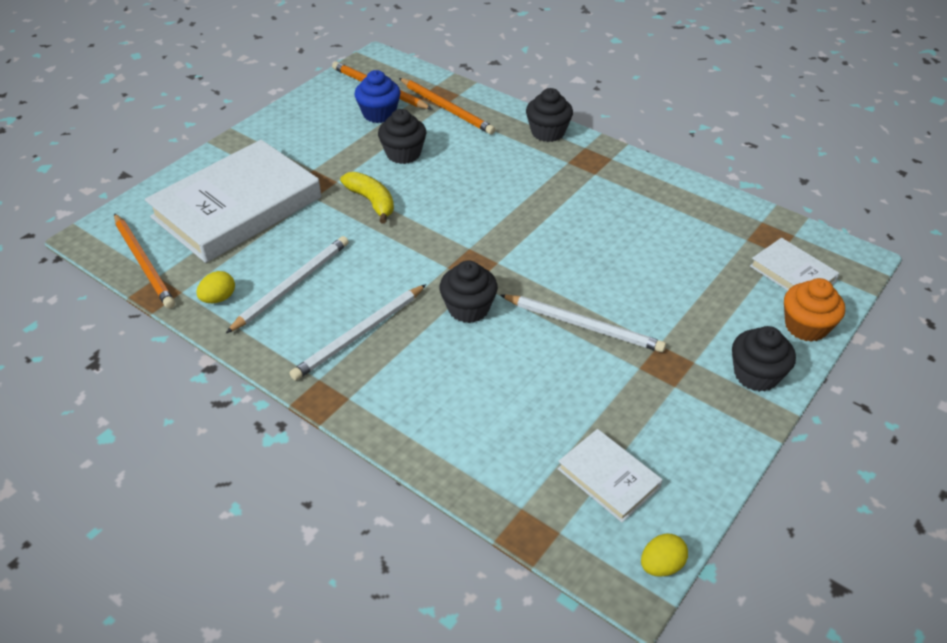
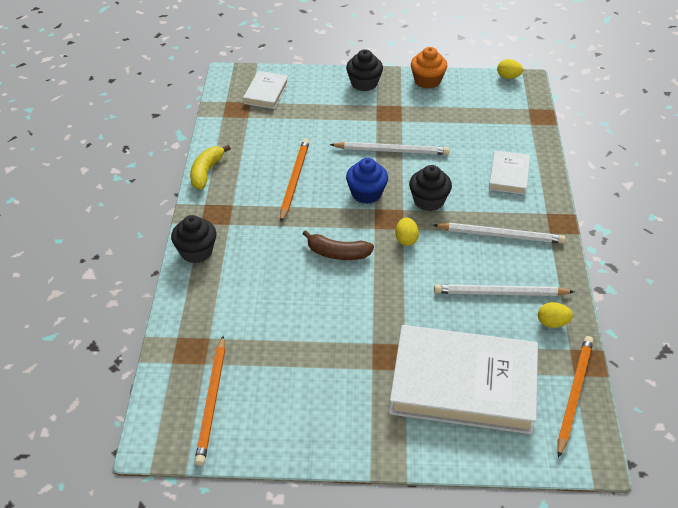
camera: 125 degrees left, 0 degrees up
yellow banana [340,172,394,224] -> yellow banana moved to [190,145,231,189]
blue cupcake [354,70,401,123] -> blue cupcake moved to [346,158,388,204]
black cupcake [378,109,426,164] -> none
orange pencil [399,78,495,135] -> orange pencil moved to [280,139,310,222]
white pencil [500,295,666,352] -> white pencil turned 105 degrees clockwise [330,142,450,155]
white book [558,429,663,522] -> white book moved to [489,150,530,195]
orange cupcake [784,278,845,342] -> orange cupcake moved to [411,47,447,89]
none -> brown banana [303,230,374,260]
none -> yellow egg [395,217,419,246]

